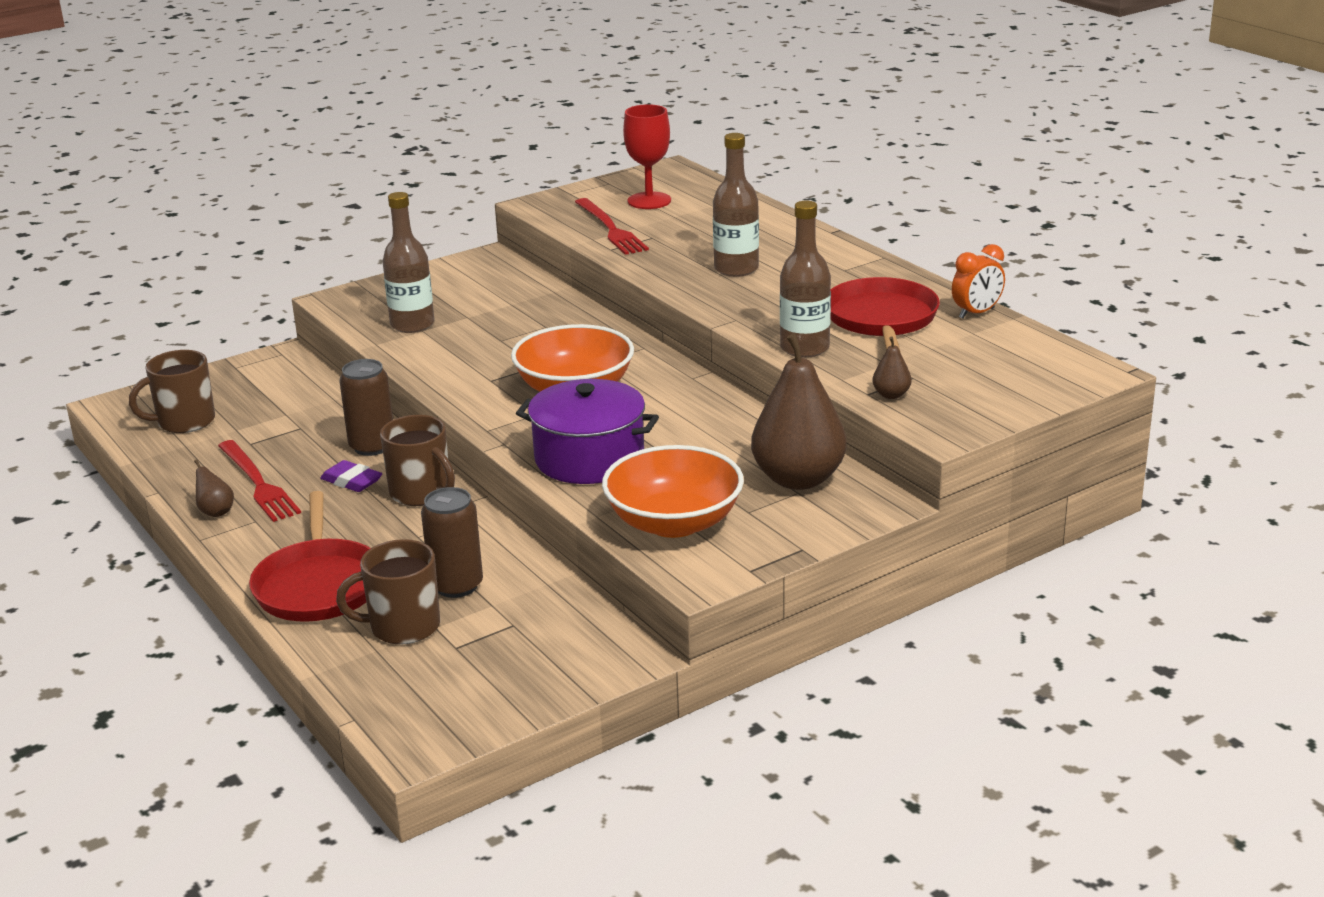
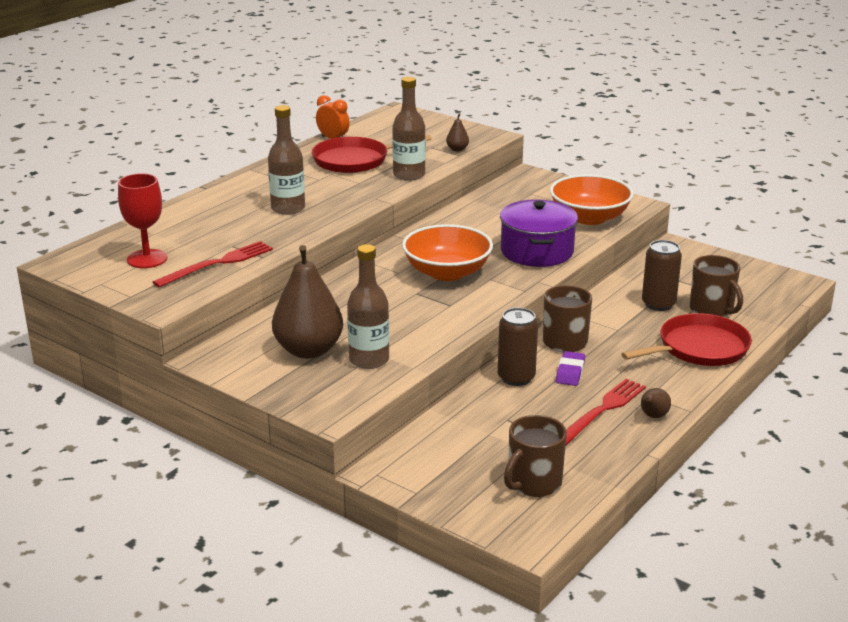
camera: 110 degrees left, 0 degrees up
brown mug [129,350,215,433] -> brown mug turned 90 degrees clockwise [504,415,567,497]
brown pear [751,334,847,490] -> brown pear moved to [272,245,343,359]

